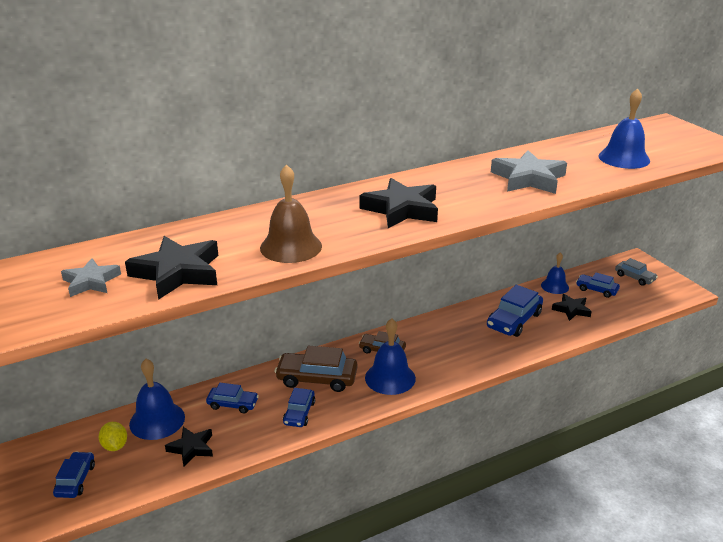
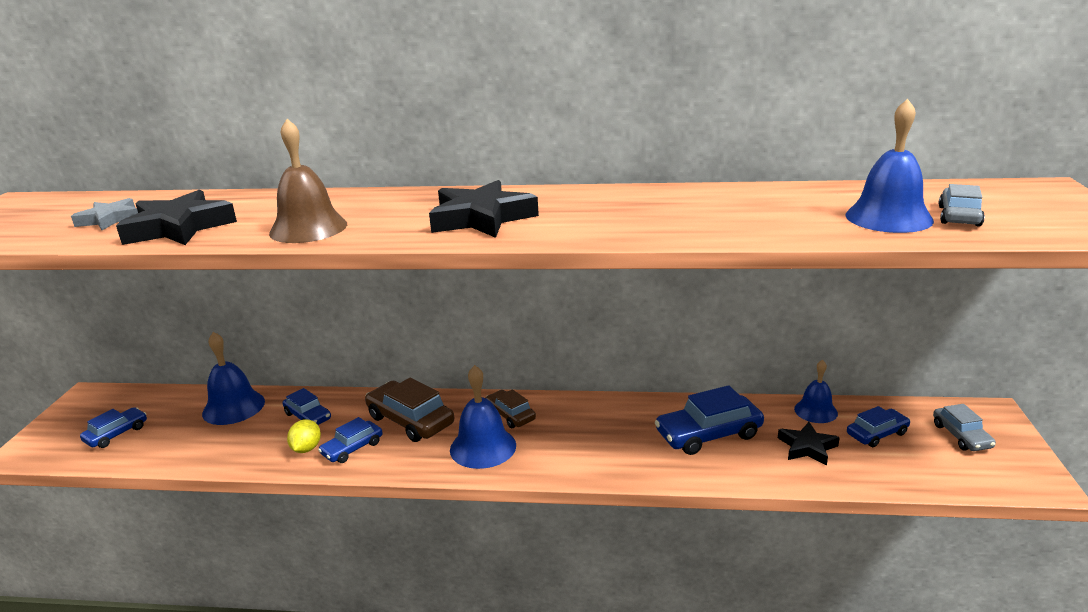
camera: 35 degrees right, 5 degrees down
yellow lemon [99,422,127,451] -> yellow lemon moved to [287,419,321,453]
black star [165,427,213,467] -> none
grey star [491,150,567,194] -> none
blue car [576,272,620,298] -> blue car turned 90 degrees clockwise [847,406,910,447]
none -> grey car [938,184,985,227]

